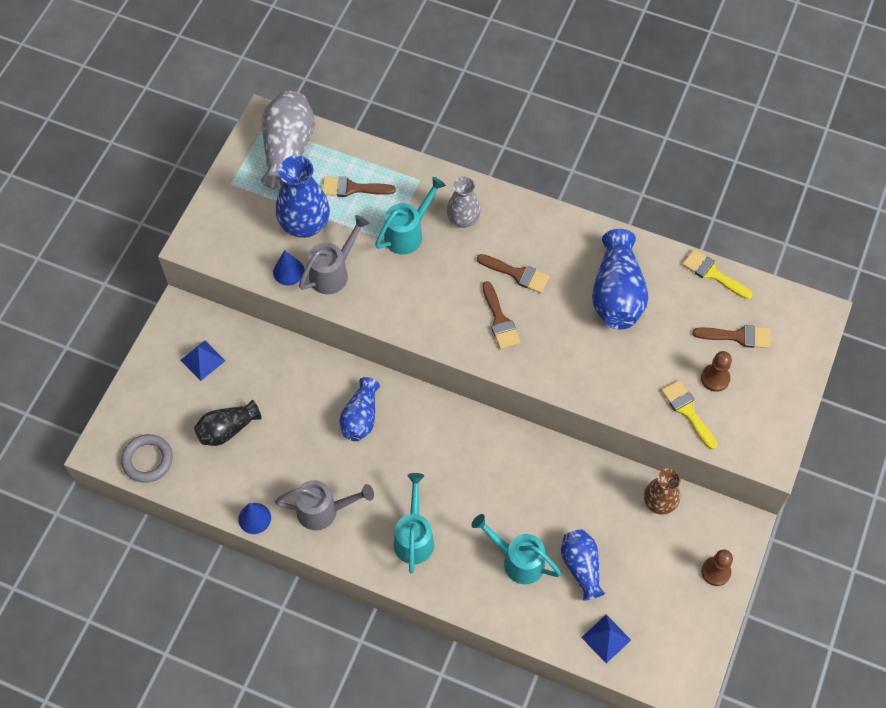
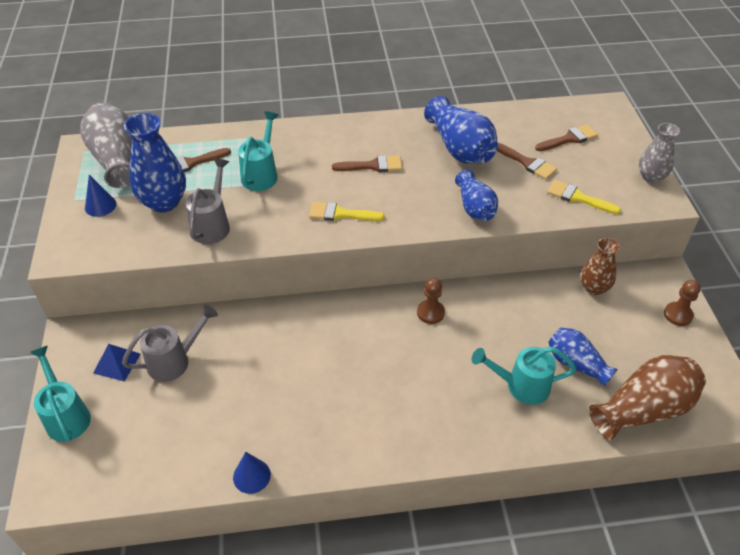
camera: 30 degrees left, 15 degrees down
grey ring [121,434,173,483] -> none
black vase [194,400,262,446] -> none
blue cone [273,250,305,286] -> blue cone moved to [85,175,116,217]
grey watering can [275,480,374,530] -> grey watering can moved to [122,305,218,382]
blue vase [339,377,380,441] -> blue vase moved to [455,170,498,221]
turquoise watering can [394,473,434,574] -> turquoise watering can moved to [30,346,91,442]
grey vase [447,177,481,228] -> grey vase moved to [639,123,680,183]
brown brush [482,281,520,349] -> brown brush moved to [497,143,557,180]
blue pyramid [581,614,631,663] -> brown vase [589,355,706,440]
yellow brush [682,250,752,299] -> yellow brush moved to [309,202,385,221]
brown pawn [701,351,732,392] -> brown pawn moved to [417,278,445,324]

